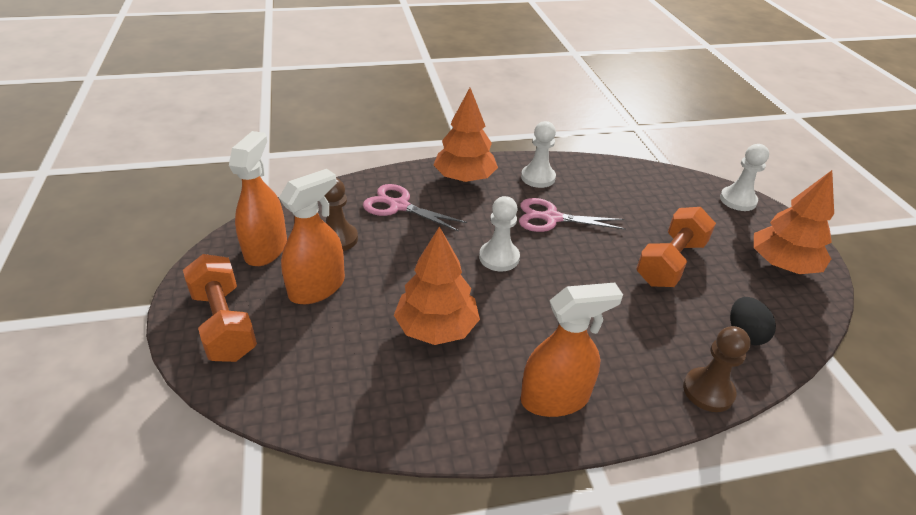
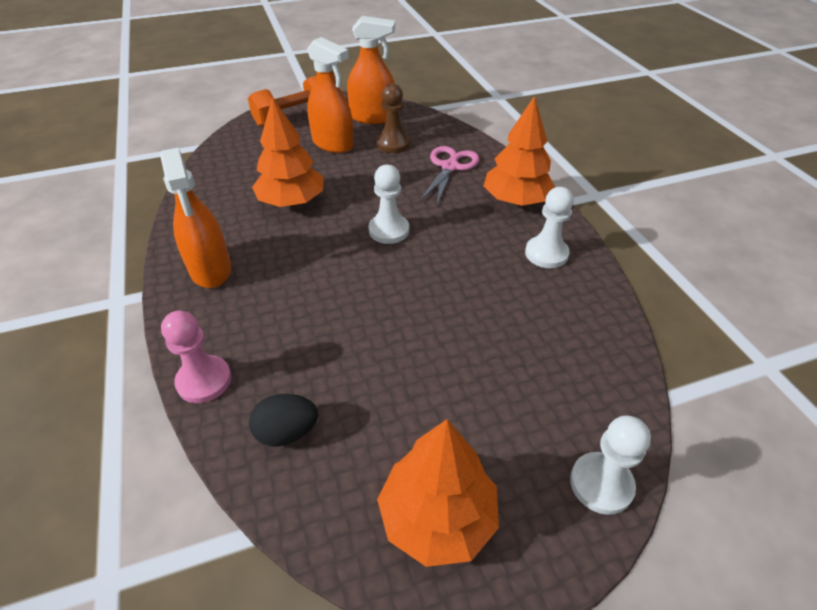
camera: 85 degrees right, 5 degrees up
pink scissors [519,198,626,232] -> none
orange dumbbell [636,207,716,287] -> none
brown pawn [683,326,751,412] -> pink pawn [161,311,231,403]

